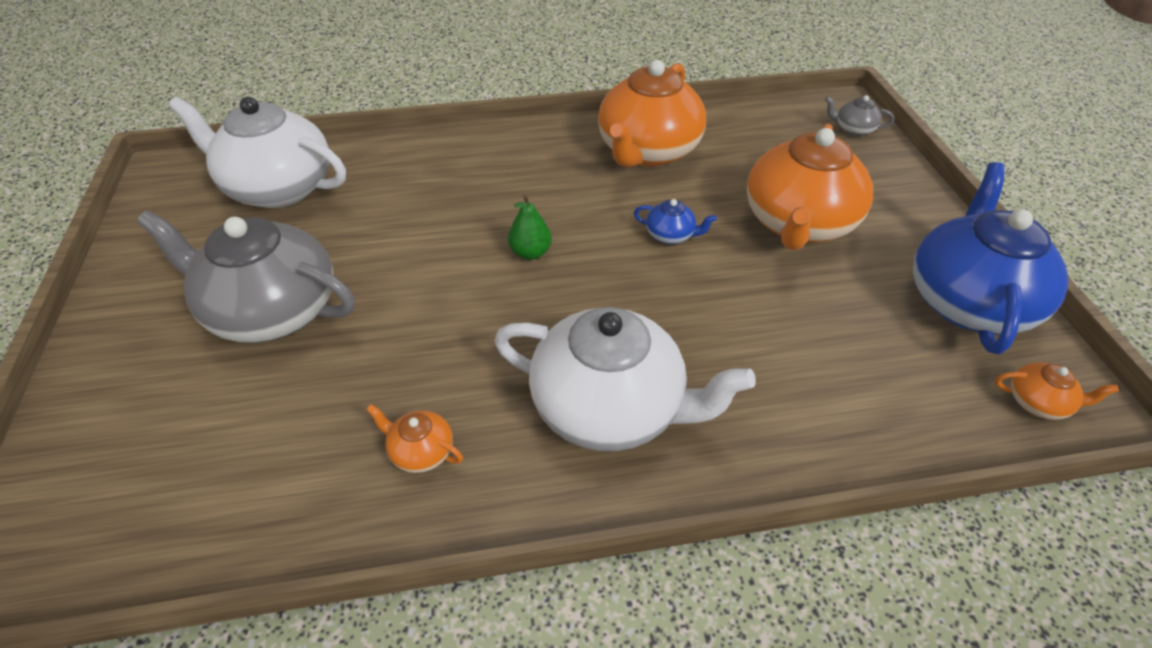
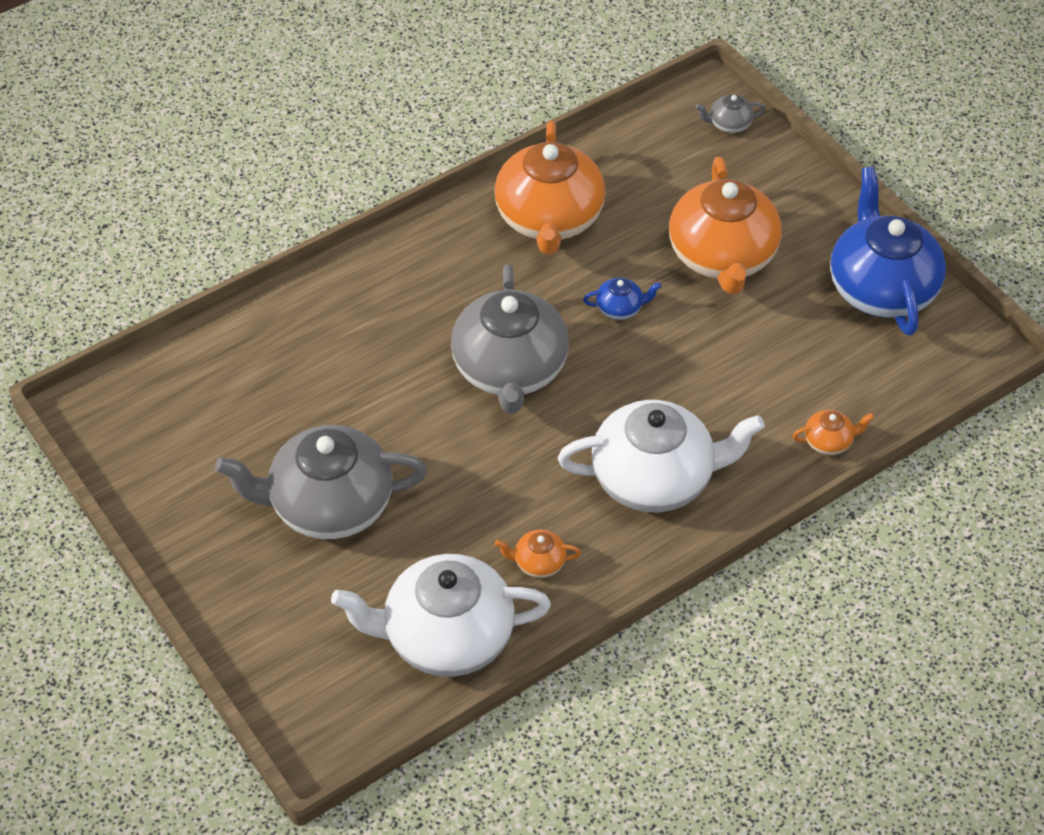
camera: 25 degrees left, 5 degrees up
white teapot [169,97,346,208] -> white teapot moved to [331,554,551,677]
green pear [508,194,552,260] -> grey teapot [451,264,569,414]
orange teapot [995,362,1119,420] -> orange teapot moved to [793,410,874,455]

